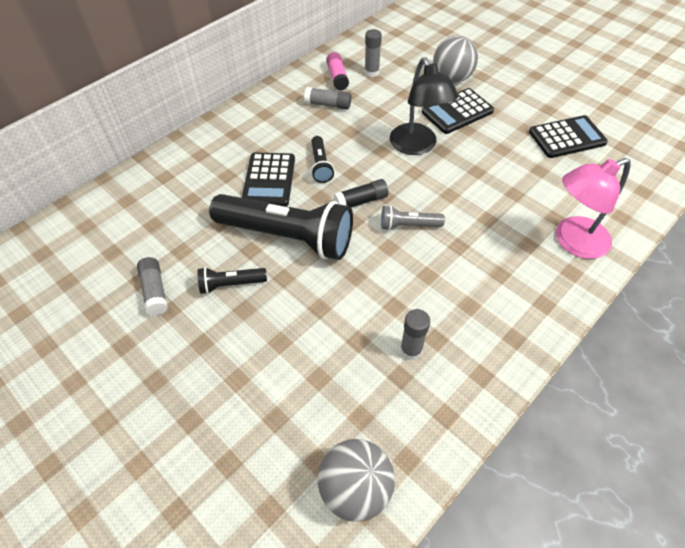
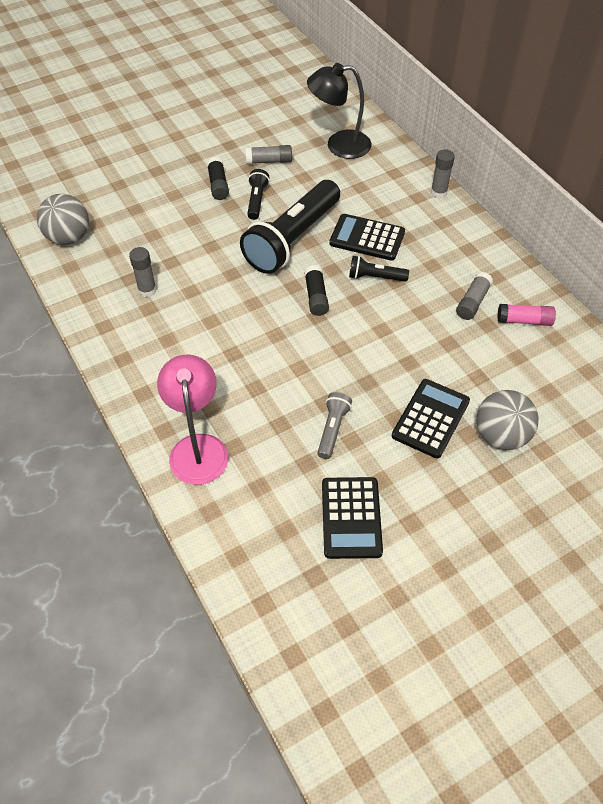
camera: 105 degrees right, 0 degrees up
grey glue stick [365,29,382,77] -> grey glue stick moved to [431,149,455,198]
grey flashlight [381,205,445,230] -> grey flashlight moved to [317,392,352,459]
black lamp [390,57,458,155] -> black lamp moved to [307,63,371,159]
black calculator [422,88,494,134] -> black calculator turned 45 degrees clockwise [392,379,470,458]
none -> black glue stick [207,157,229,200]

